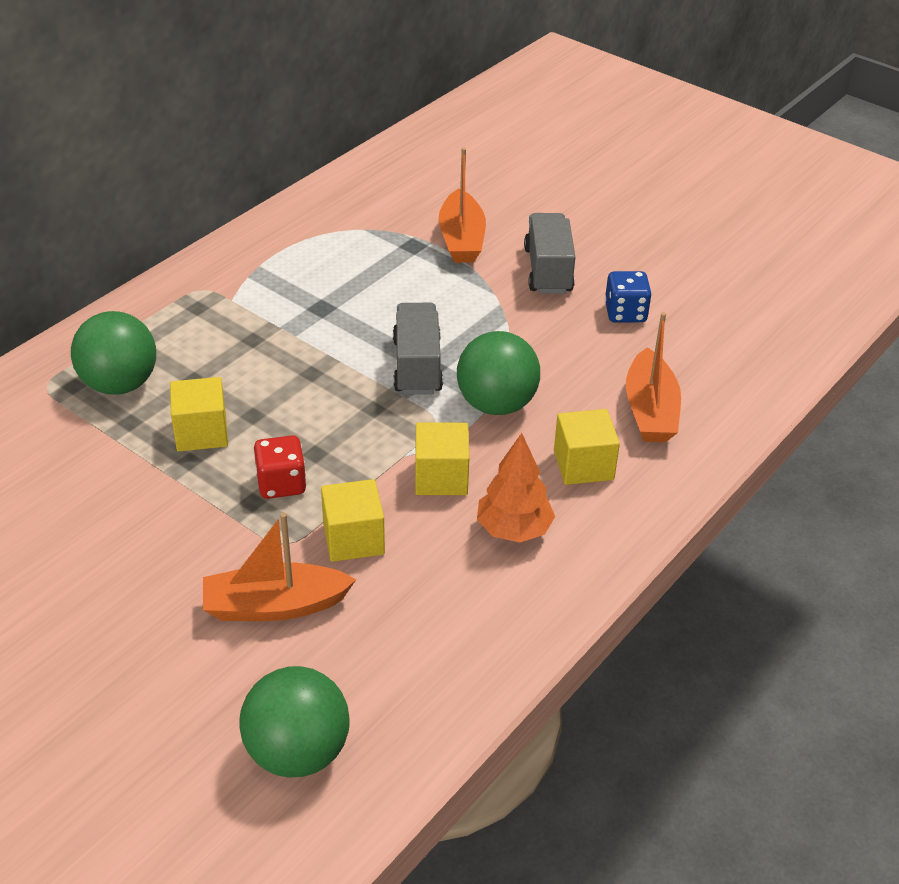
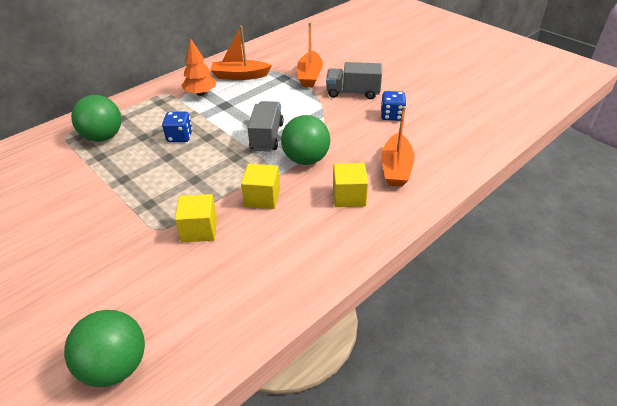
camera: 10 degrees right, 0 degrees up
yellow cube [170,377,228,452] -> none
orange boat [203,513,356,621] -> orange boat moved to [210,26,272,80]
red dice [254,435,307,499] -> none
orange tree [477,433,555,543] -> orange tree moved to [181,38,216,96]
grey truck [524,213,575,294] -> grey truck turned 90 degrees counterclockwise [326,62,382,99]
none -> blue dice [162,112,192,142]

